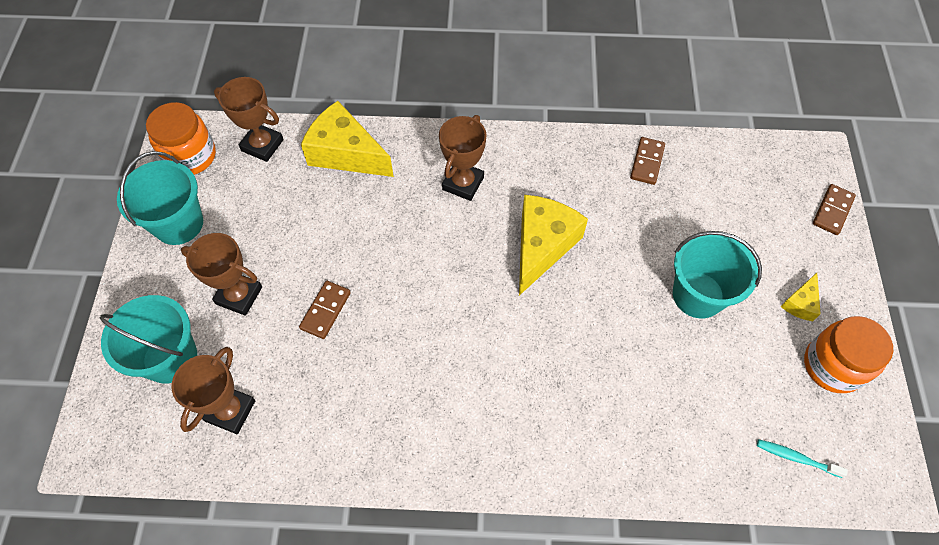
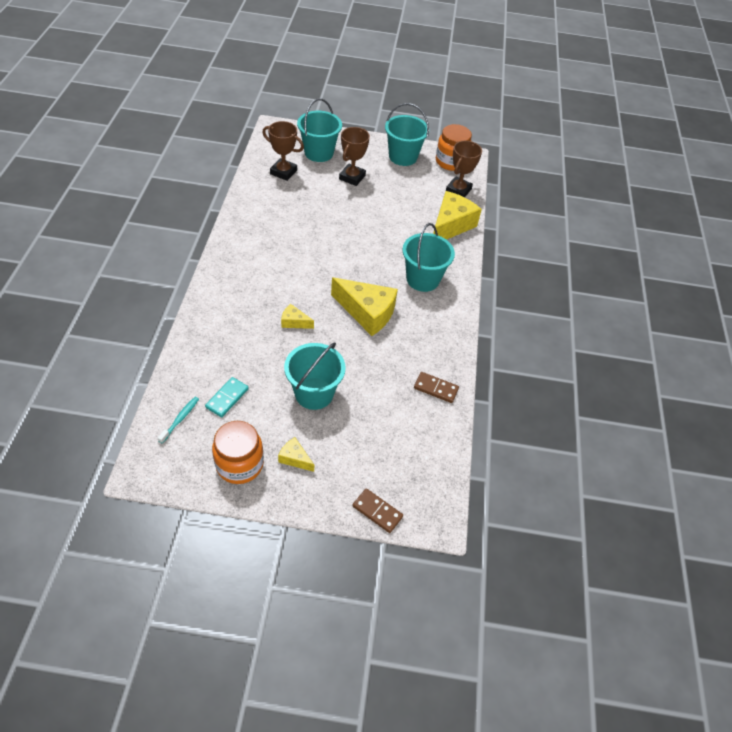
camera: 90 degrees right, 10 degrees down
brown domino [299,281,351,339] -> none
brown trophy [439,115,487,201] -> turquoise bucket [402,223,455,292]
none -> turquoise domino [205,377,249,417]
none -> yellow cheese [281,304,314,329]

